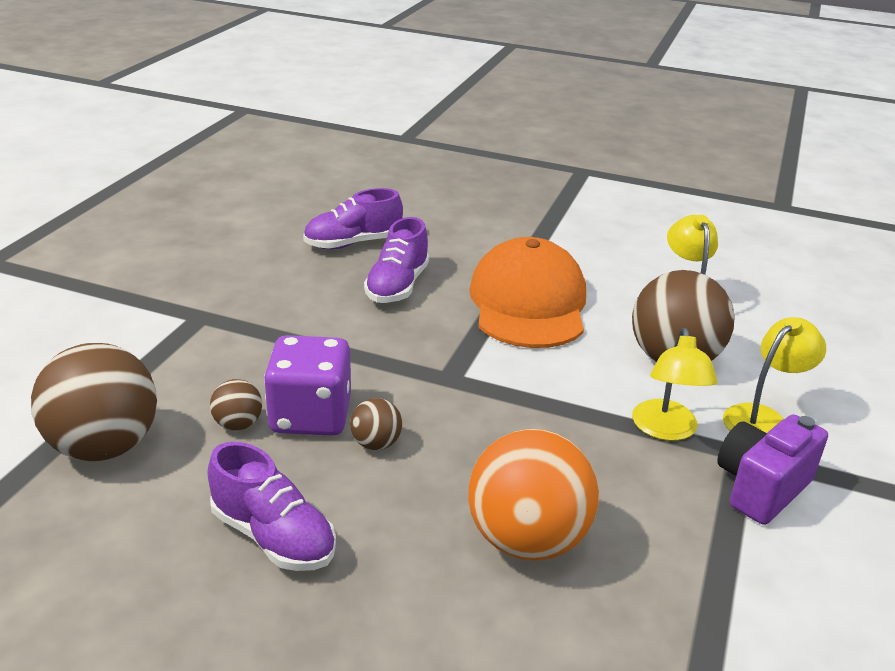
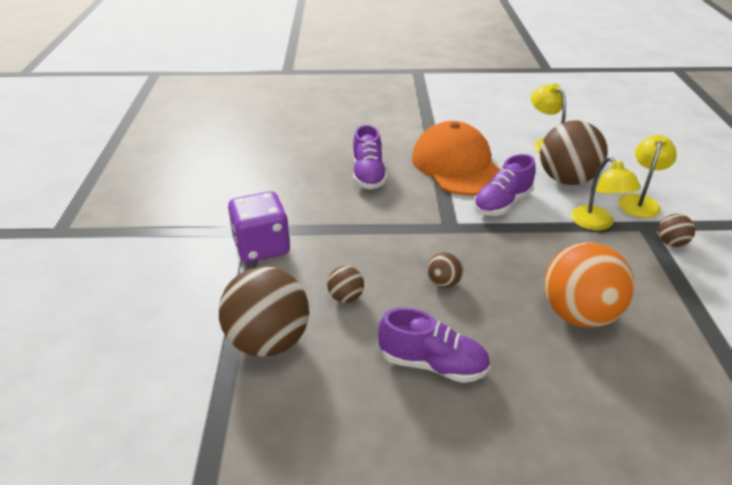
camera: 20 degrees left, 5 degrees up
purple dice [264,335,351,436] -> purple dice moved to [228,191,290,263]
purple shoe [303,188,403,249] -> purple shoe moved to [473,154,536,216]
purple camera [717,414,828,525] -> brown ball [658,214,695,247]

